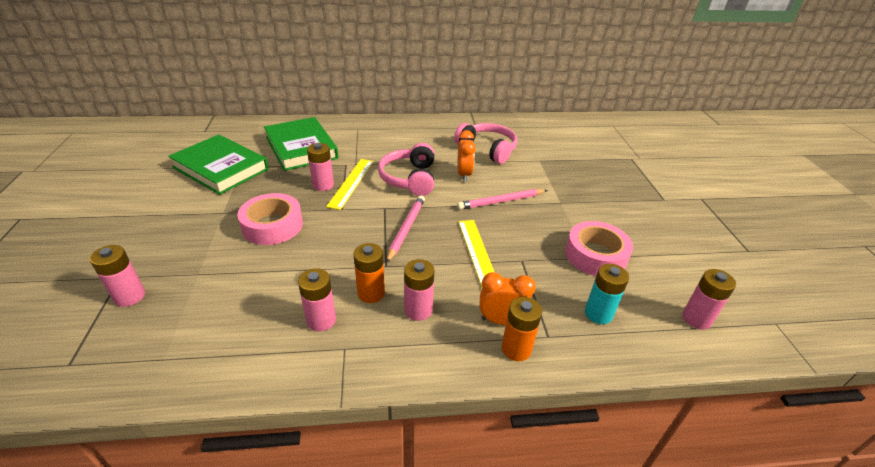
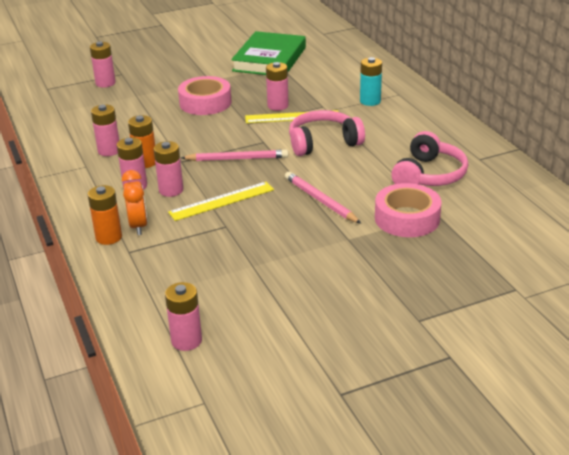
camera: 75 degrees right, 5 degrees down
green book [264,117,338,171] -> none
orange clock [458,130,476,182] -> none
pink tape [565,221,633,276] -> pink tape moved to [375,183,442,237]
turquoise battery [585,264,629,324] -> turquoise battery moved to [360,57,382,106]
none -> pink battery [154,141,183,197]

